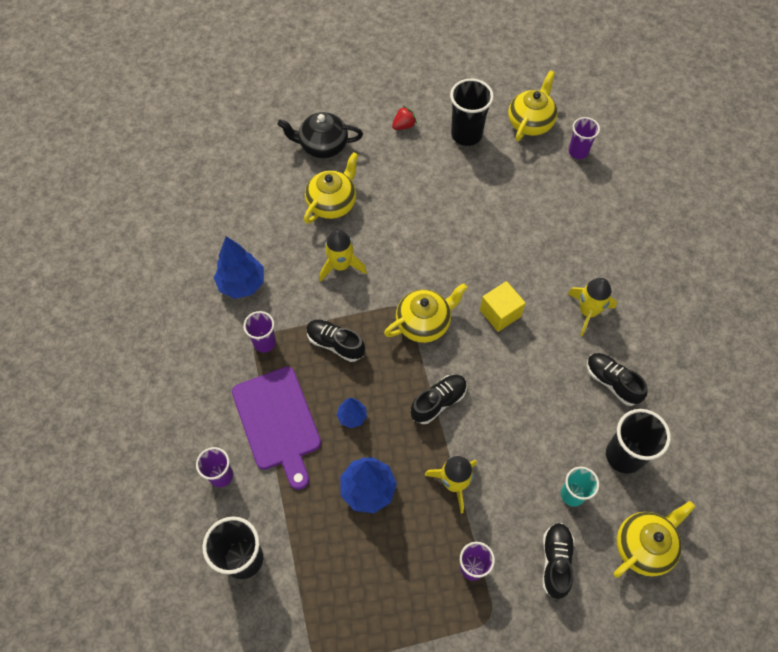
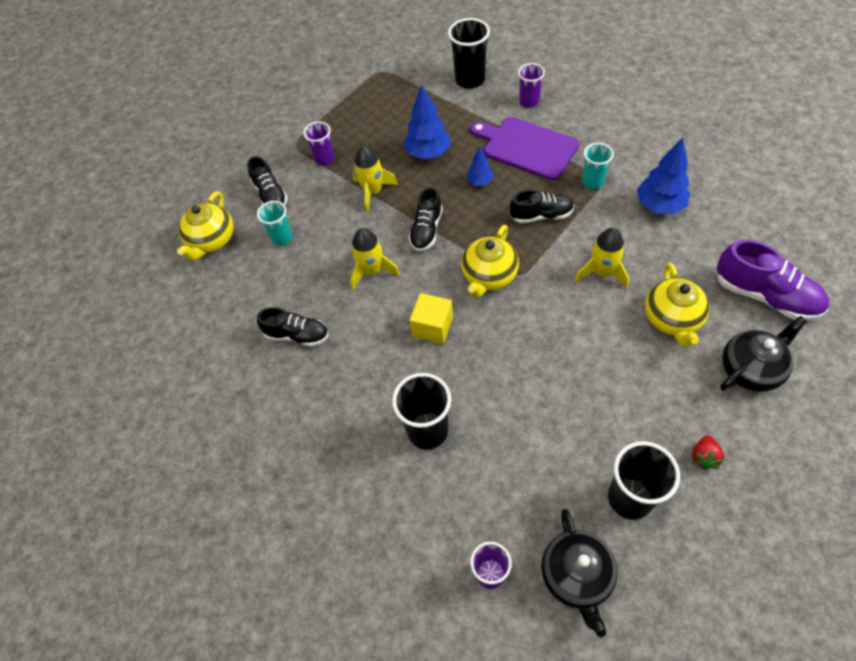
camera: 150 degrees right, 5 degrees down
purple cup [243,311,276,353] -> turquoise cup [582,143,614,189]
yellow teapot [508,71,558,141] -> black teapot [541,509,618,637]
yellow rocket [568,278,617,336] -> yellow rocket moved to [350,228,400,290]
black cup [606,409,671,474] -> black cup moved to [392,373,451,450]
none -> purple shoe [716,240,829,321]

